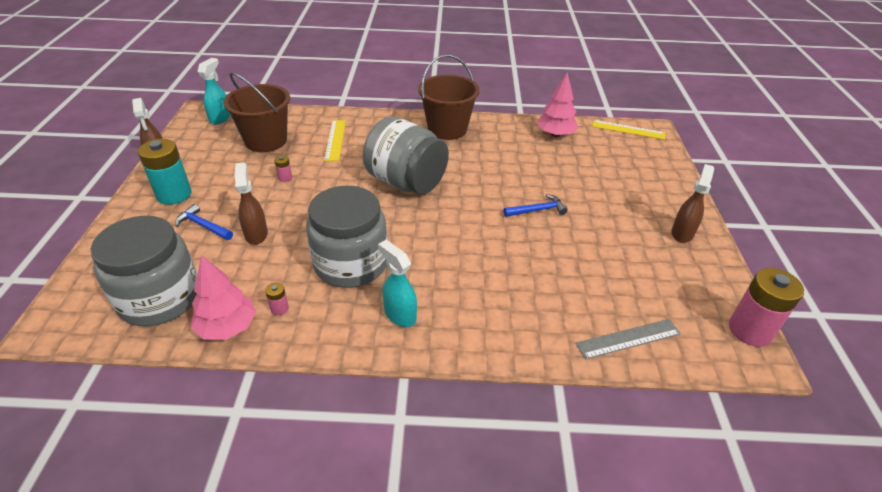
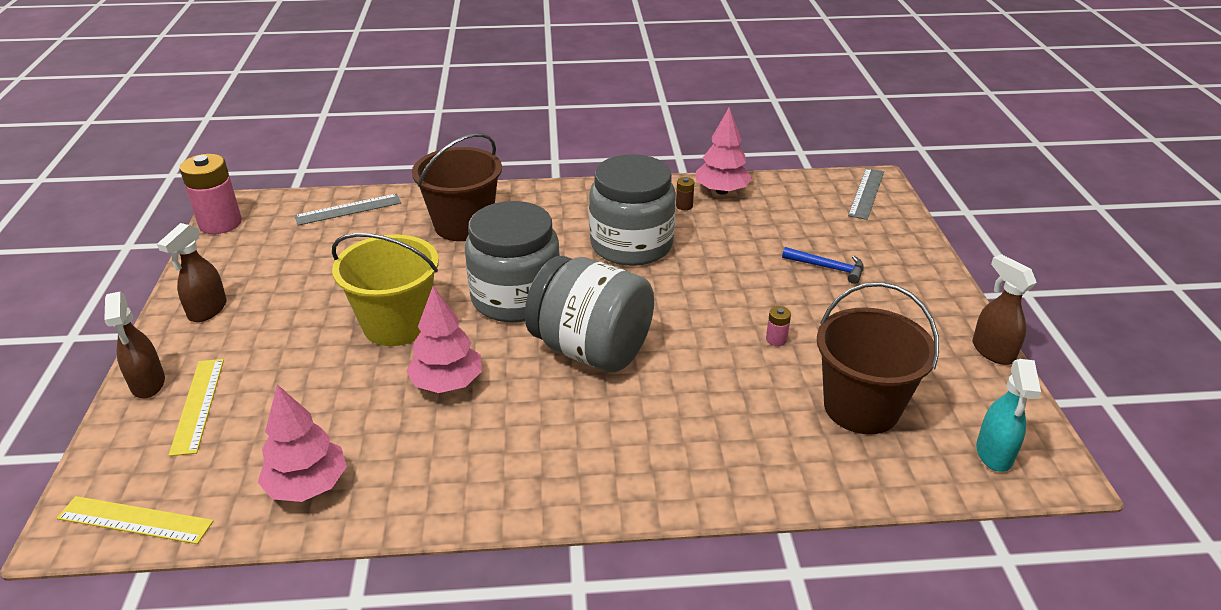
camera: 175 degrees right, 5 degrees down
grey jar [91,216,197,326] -> grey jar moved to [465,201,560,323]
turquoise battery [138,139,191,205] -> none
brown spray bottle [235,162,268,245] -> brown spray bottle moved to [104,292,165,398]
pink battery [265,282,289,315] -> brown battery [676,177,694,210]
yellow ruler [324,120,346,161] -> yellow ruler moved to [169,359,224,456]
turquoise spray bottle [378,240,417,327] -> none
brown bucket [418,54,480,140] -> brown bucket moved to [412,133,502,241]
blue hammer [504,194,567,217] -> yellow bucket [332,233,439,346]
none -> pink tree [406,286,482,393]
none -> grey ruler [848,168,884,220]

